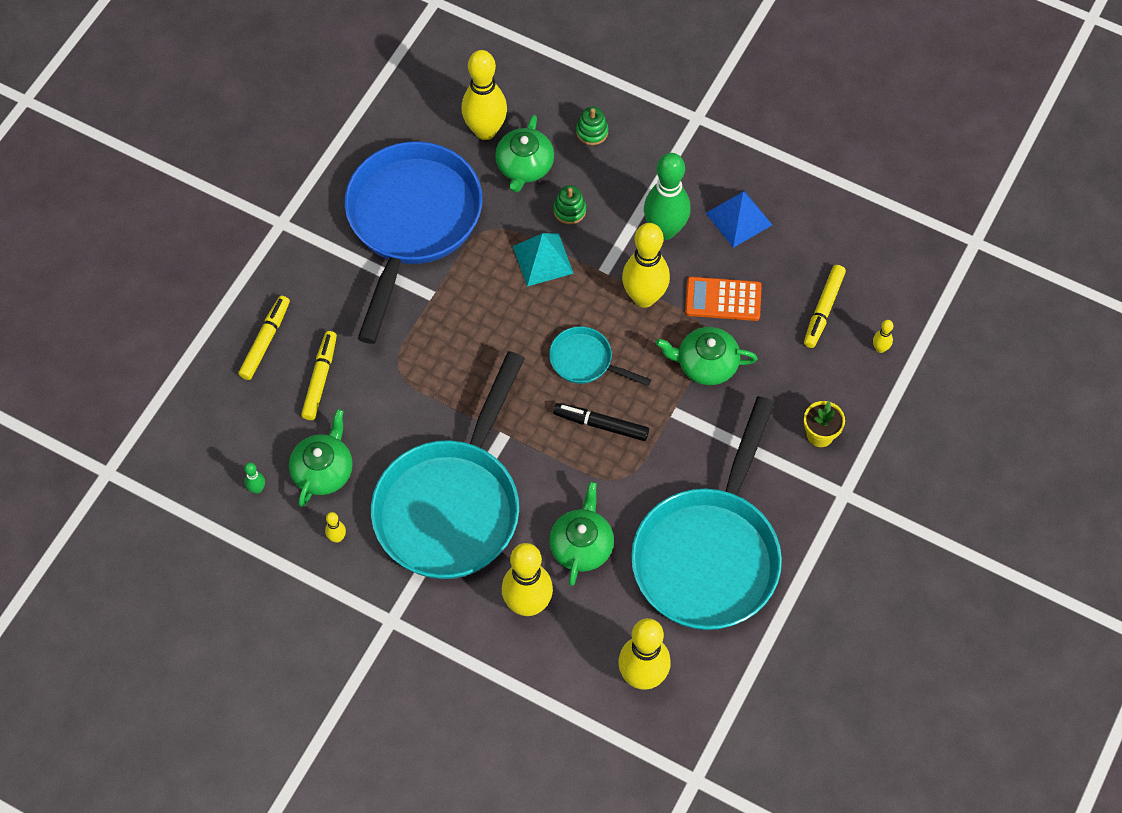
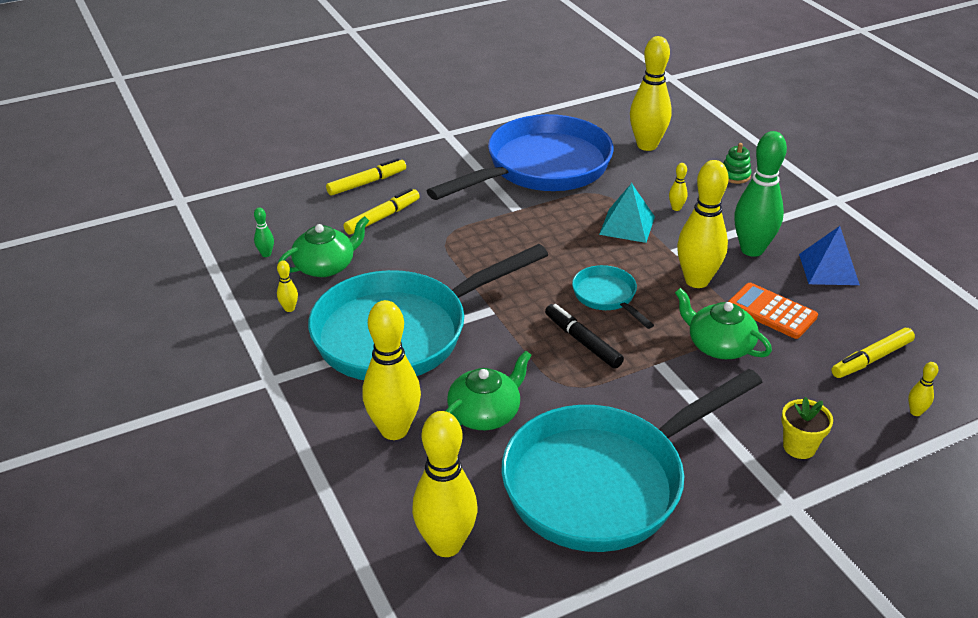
camera: 35 degrees right, 25 degrees down
green teapot [495,115,554,192] -> none
green stacking toy [553,185,586,224] -> yellow bowling pin [669,163,688,211]

